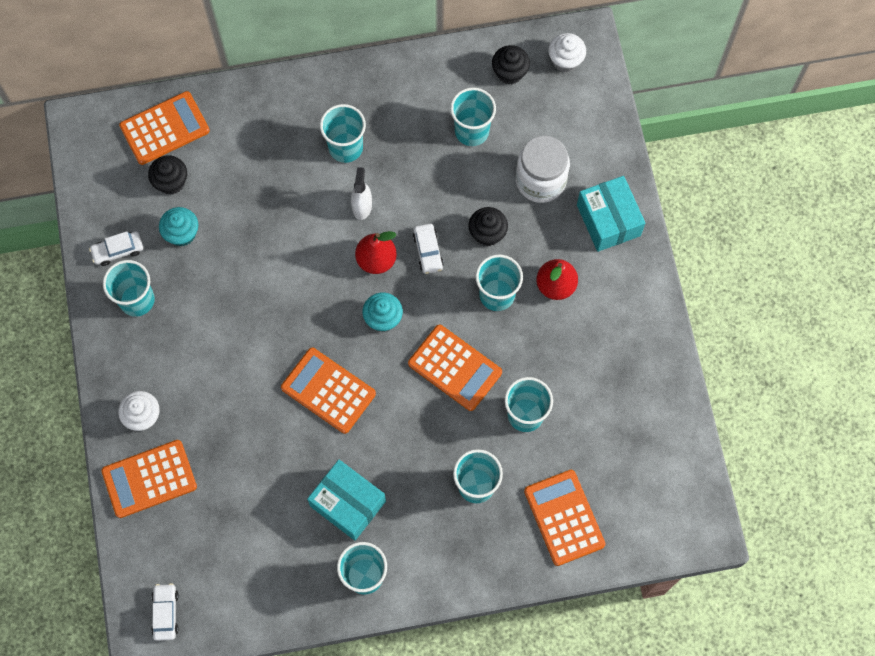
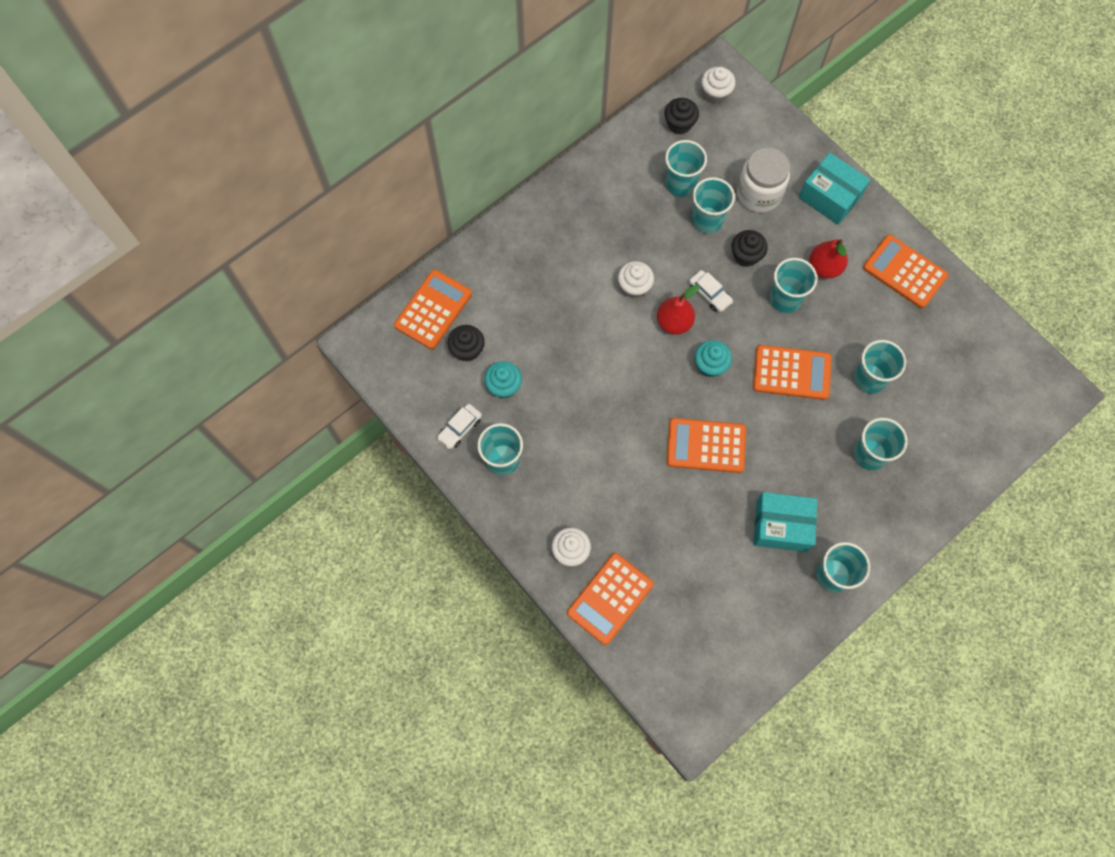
camera: 30 degrees left, 0 degrees up
white car [151,583,179,641] -> none
turquoise cup [320,104,366,163] -> turquoise cup moved to [692,177,735,234]
white spray bottle [351,167,372,220] -> white cupcake [618,261,654,298]
orange calculator [524,470,605,566] -> orange calculator moved to [863,234,948,308]

